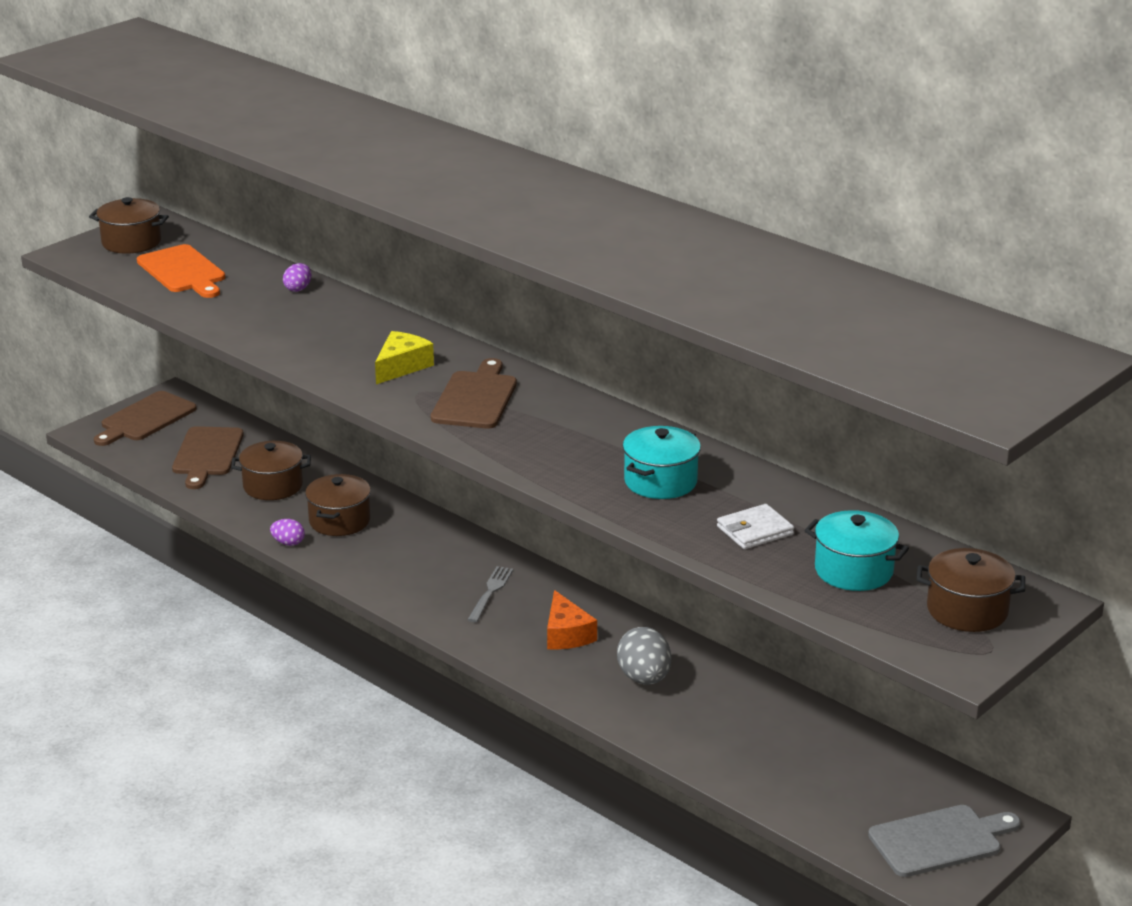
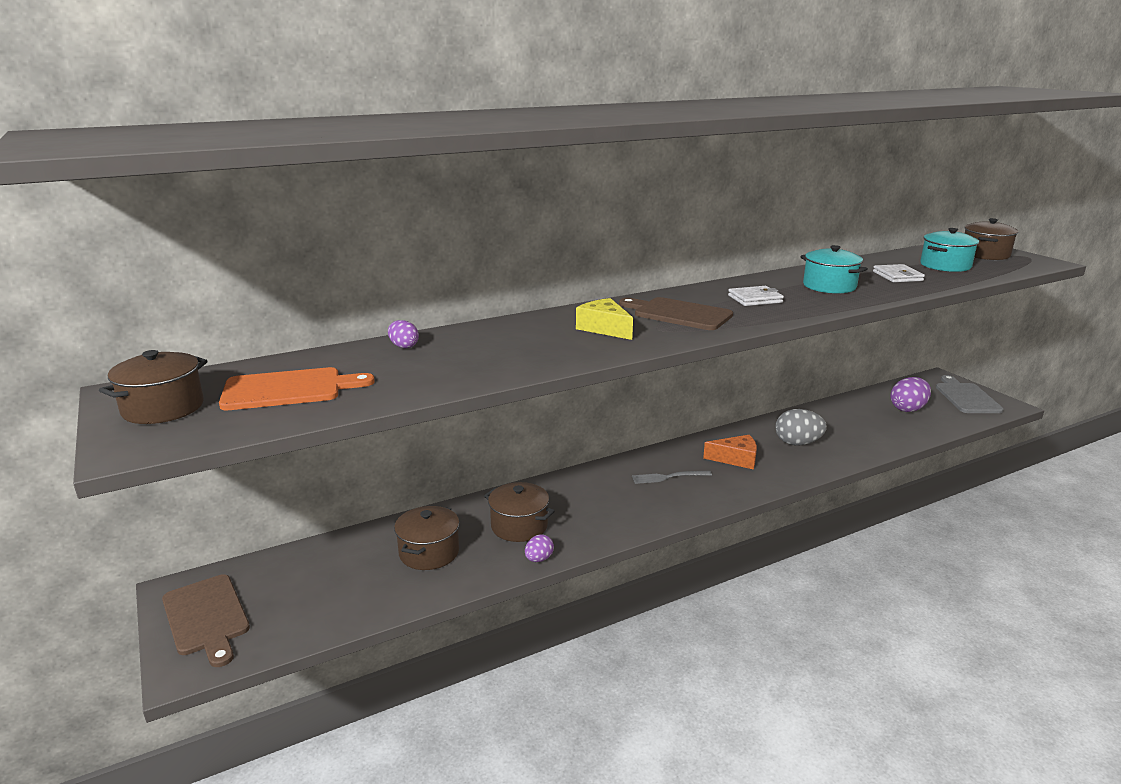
camera: 70 degrees left, 5 degrees down
brown cutting board [172,426,244,489] -> none
grey fork [467,566,513,622] -> grey fork turned 45 degrees counterclockwise [632,471,712,484]
none -> white wallet [728,286,784,306]
none -> purple egg [890,377,931,412]

